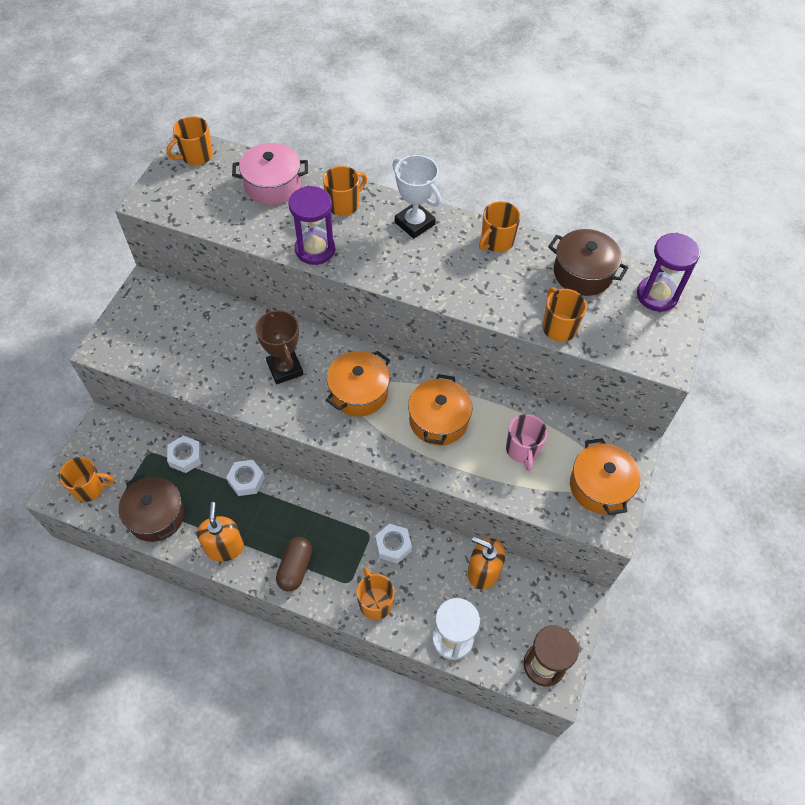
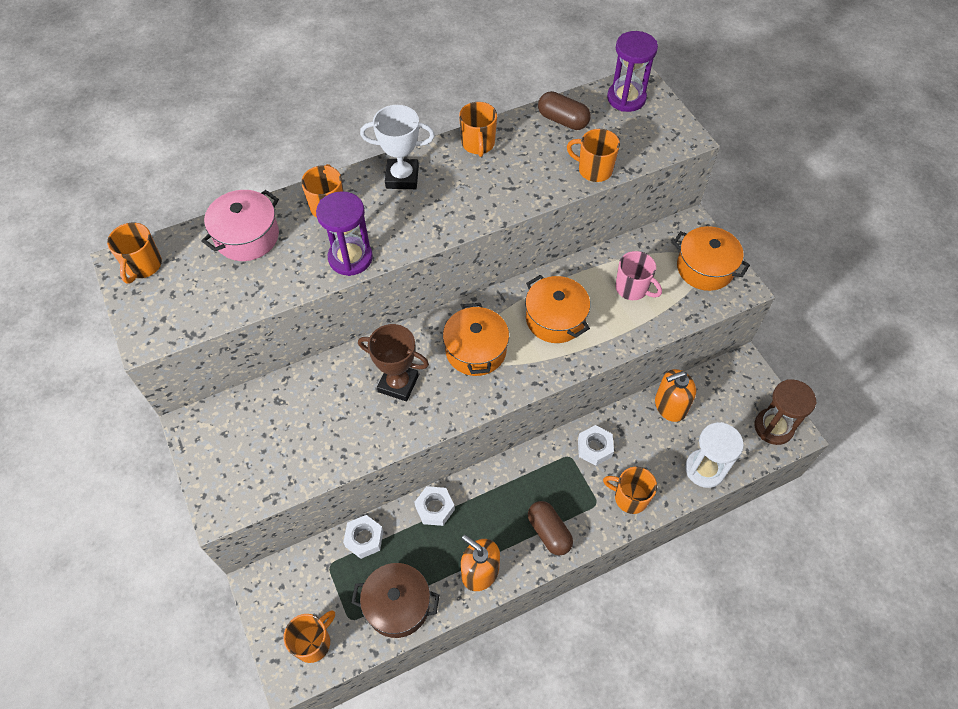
camera: 45 degrees left, 0 degrees up
brown pot [548,229,628,296] -> brown capsule [538,91,591,130]

